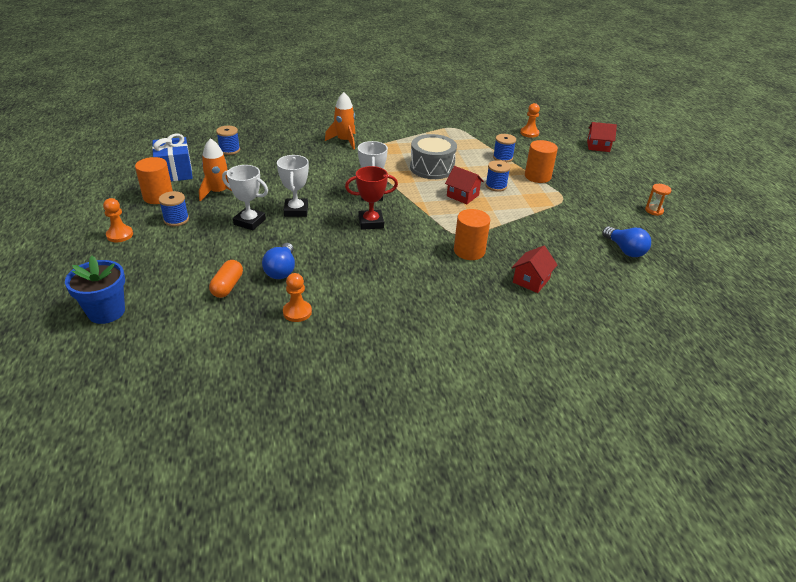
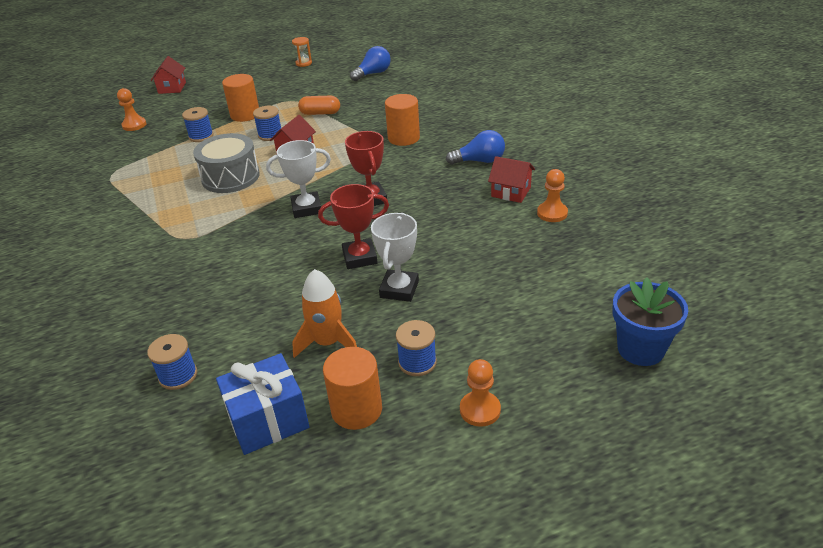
camera: 95 degrees left, 0 degrees up
orange capsule [209,260,243,298] -> orange capsule moved to [298,96,340,115]
blue light bulb [262,243,295,279] -> blue light bulb moved to [446,130,505,165]
white trophy [277,155,309,217] -> red trophy [318,184,389,269]
orange rocket [325,92,356,150] -> none
red house [511,246,557,293] -> red house moved to [488,156,535,203]

